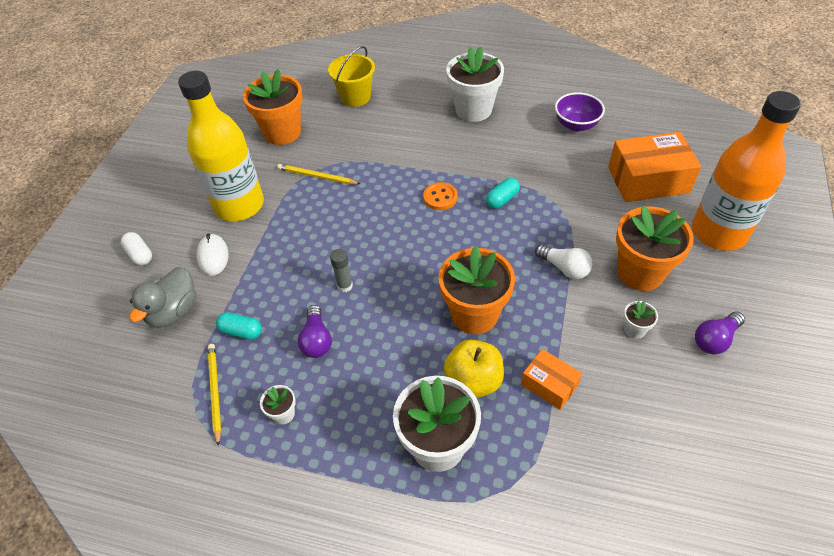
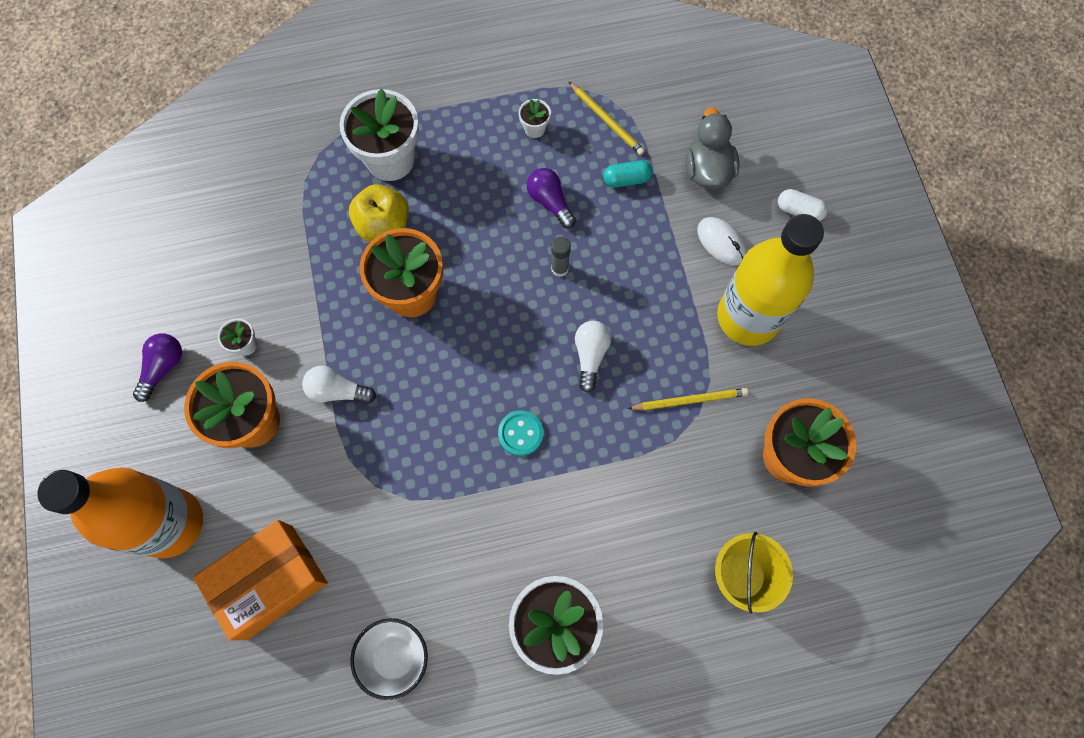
camera: 150 degrees right, 20 degrees up
orange button [423,182,458,210] -> turquoise button [498,411,543,456]
turquoise capsule [486,178,520,209] -> none
orange box [521,349,582,410] -> none
purple bowl [555,92,605,131] -> white bowl [350,618,428,700]
none -> white light bulb [575,321,611,393]

